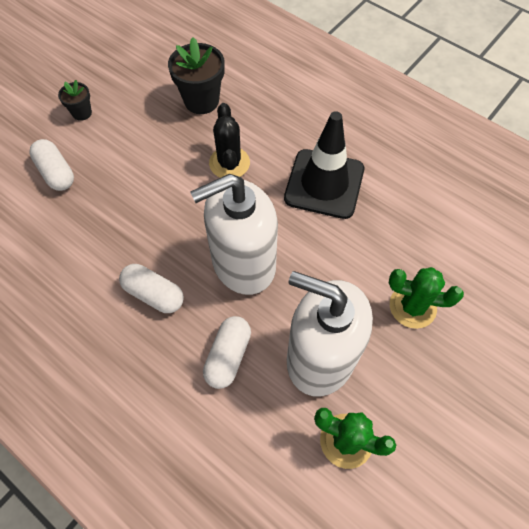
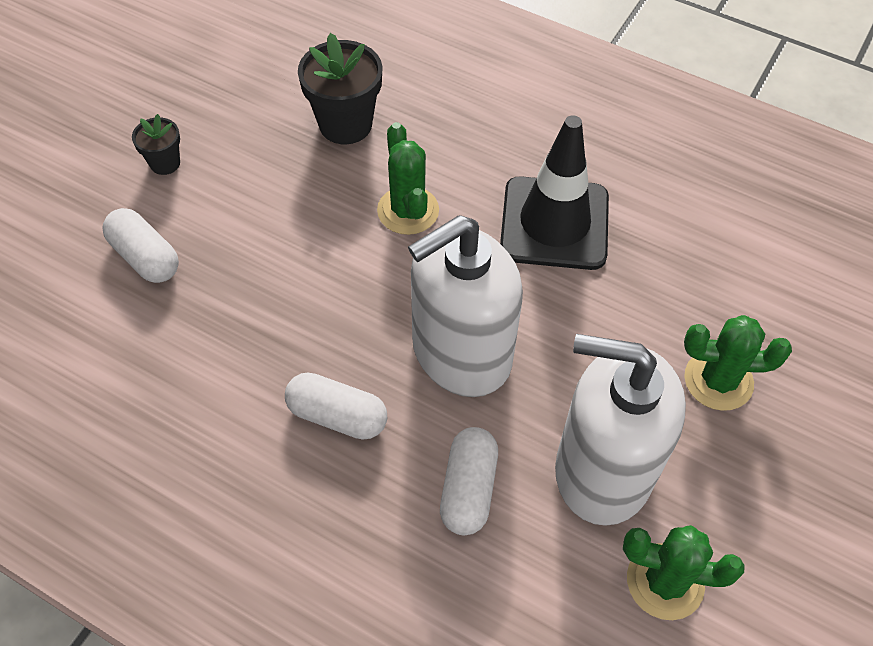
camera: 10 degrees left, 5 degrees down
black cactus [209,103,250,178] -> green cactus [377,122,439,235]

